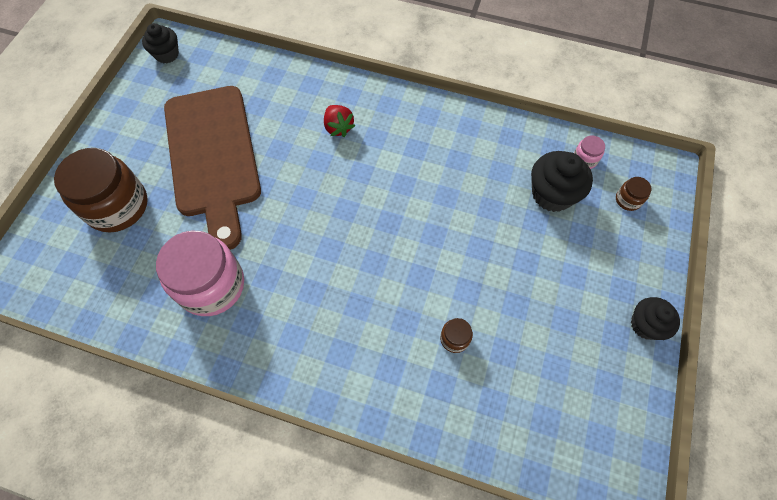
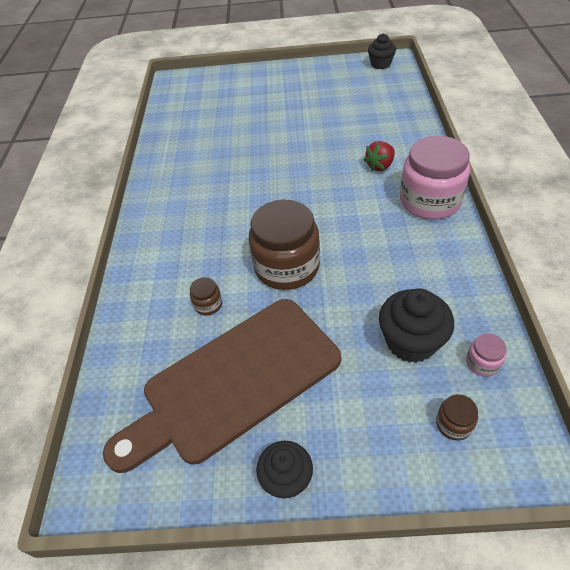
camera: 75 degrees right, 15 degrees down
brown jar [54,148,148,233] -> brown jar moved to [249,200,320,290]
pink jar [156,230,244,316] -> pink jar moved to [400,136,470,219]
brown cutting board [164,86,261,250] -> brown cutting board moved to [103,299,341,473]

